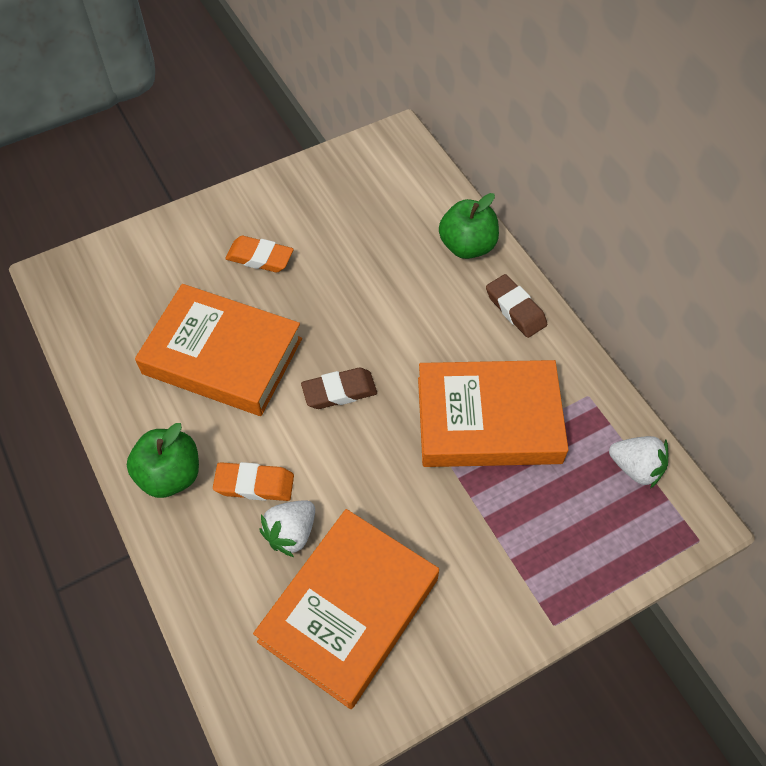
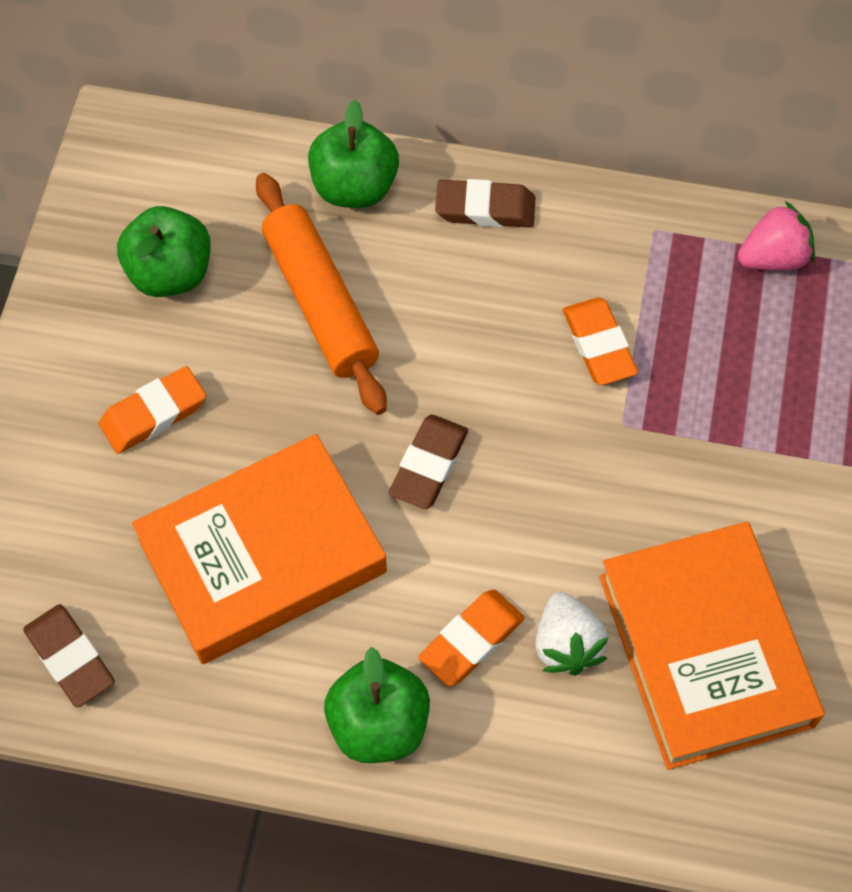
camera: 50 degrees left, 5 degrees up
orange book [418,360,568,467] -> orange eraser [563,298,638,385]
white strawberry [609,436,668,489] -> pink strawberry [738,201,815,270]
none -> brown eraser [23,604,115,708]
none -> green apple [117,206,211,297]
none -> orange rolling pin [256,173,387,415]

